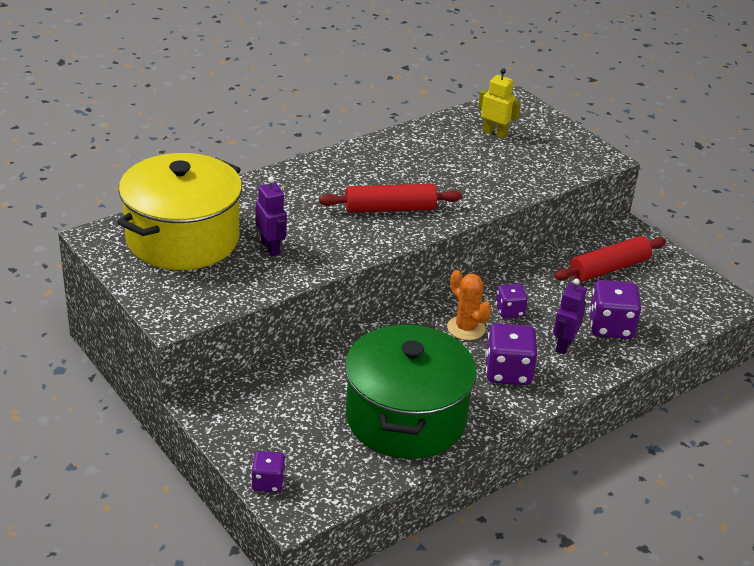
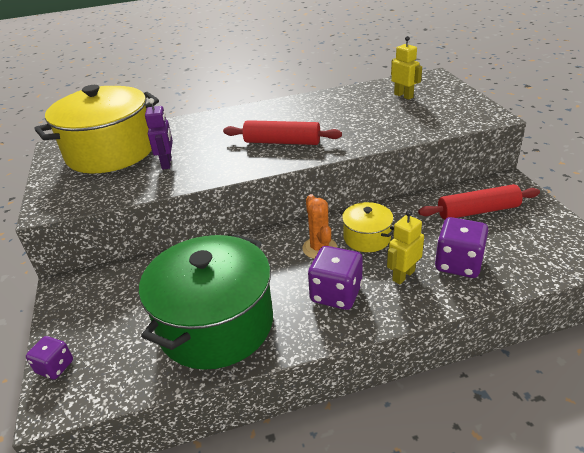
camera: 25 degrees right, 0 degrees up
purple dice [496,284,528,318] -> yellow pot [340,202,394,252]
purple robot [553,279,587,355] -> yellow robot [387,210,424,284]

